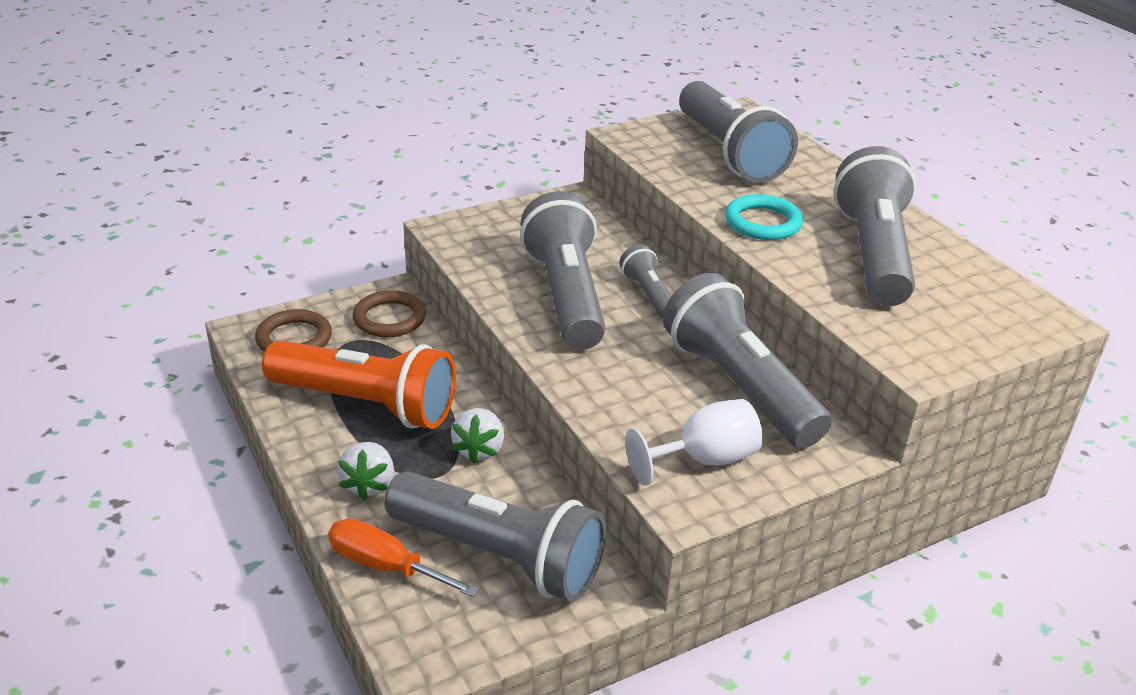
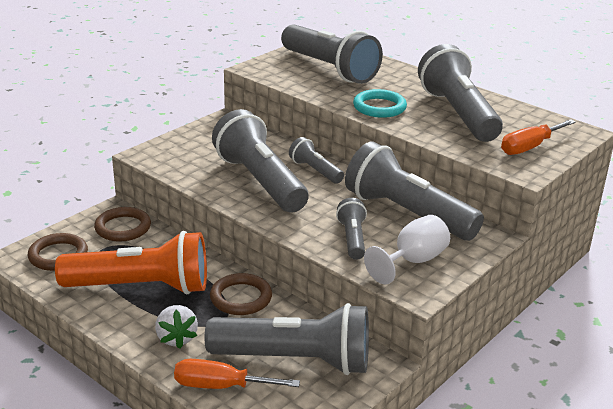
camera: 20 degrees left, 5 degrees down
white strawberry [451,408,504,464] -> brown ring [210,273,272,315]
none -> grey flashlight [336,198,367,260]
none -> orange screwdriver [501,119,576,155]

